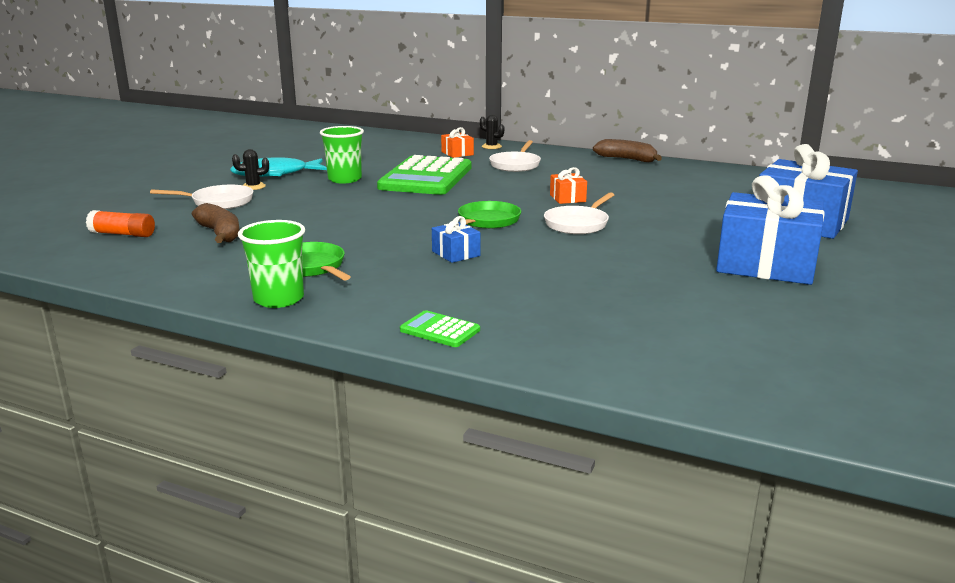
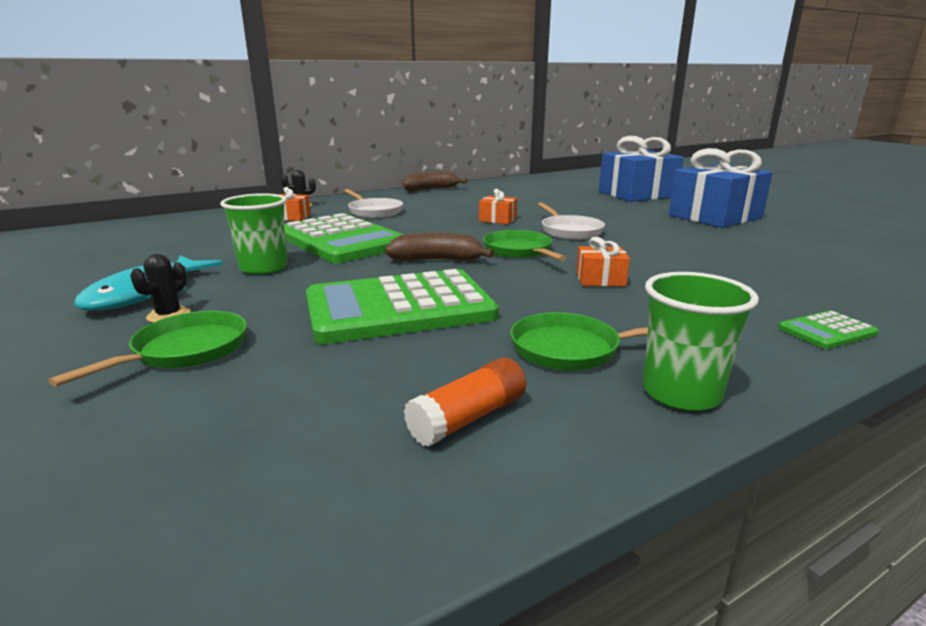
camera: 55 degrees left, 0 degrees up
orange glue stick [86,210,155,237] -> orange glue stick moved to [404,357,526,447]
white pan [150,185,253,209] -> green pan [48,311,247,387]
brown banana [192,203,240,243] -> brown banana moved to [385,233,494,261]
blue gift [432,216,480,263] -> orange gift [576,237,630,286]
none -> green calculator [306,269,499,344]

